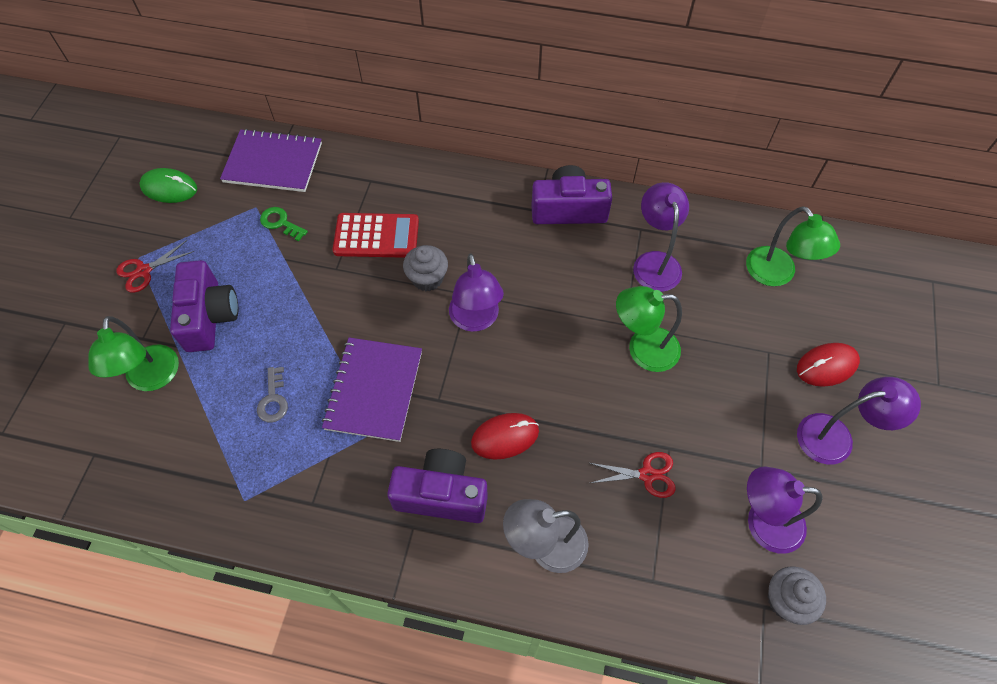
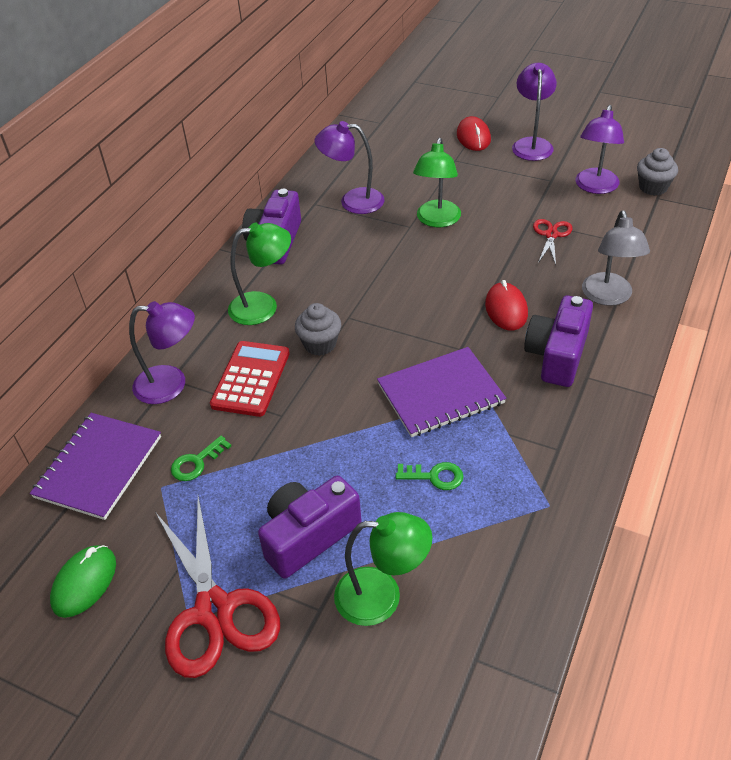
camera: 75 degrees left, 15 degrees down
red scissors [116,240,194,293] -> red scissors [155,496,280,678], size x2.02
purple camera [170,260,238,352] -> purple camera turned 45 degrees counterclockwise [258,476,361,579]
grey key [257,367,288,422] -> green key [396,462,464,490]
purple notebook [322,338,422,442] -> purple notebook turned 45 degrees counterclockwise [377,347,506,437]
purple lamp [449,253,504,332] -> purple lamp moved to [129,301,195,404]
green lamp [746,206,840,286] -> green lamp moved to [228,223,291,325]

